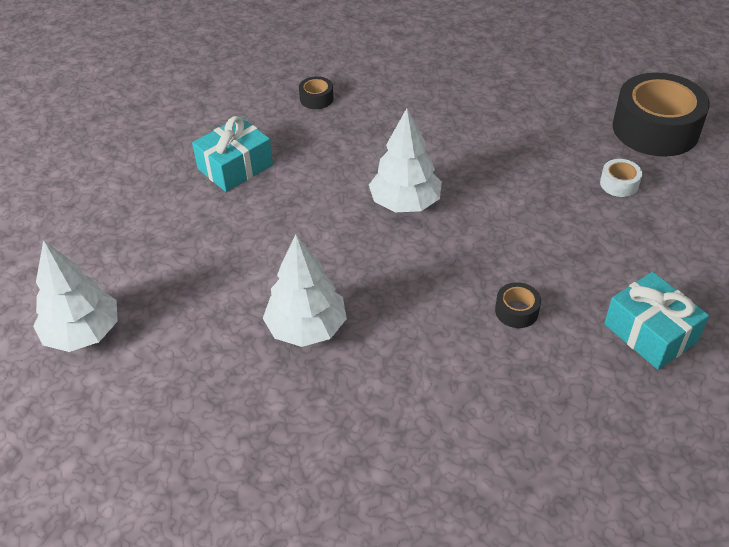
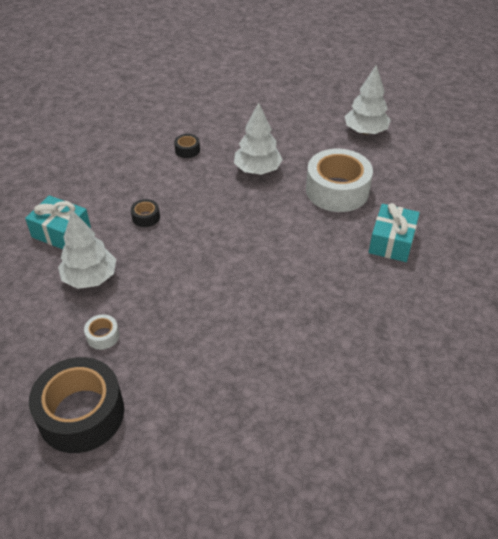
camera: 150 degrees right, 0 degrees up
black tape [299,76,334,109] -> black tape moved to [174,134,200,158]
white tree [369,108,442,212] -> white tree moved to [58,210,116,289]
none -> white tape [306,149,373,212]

